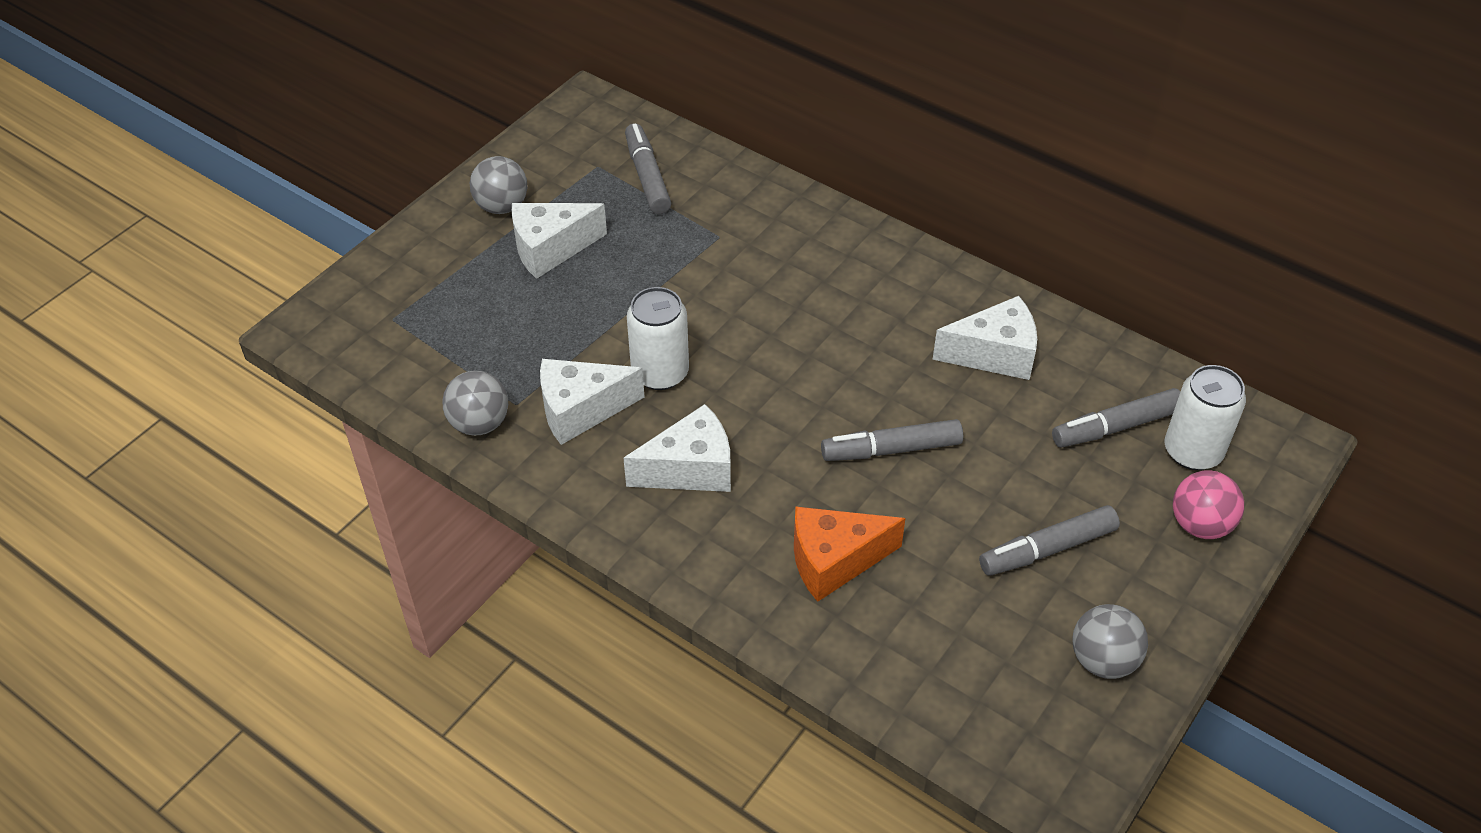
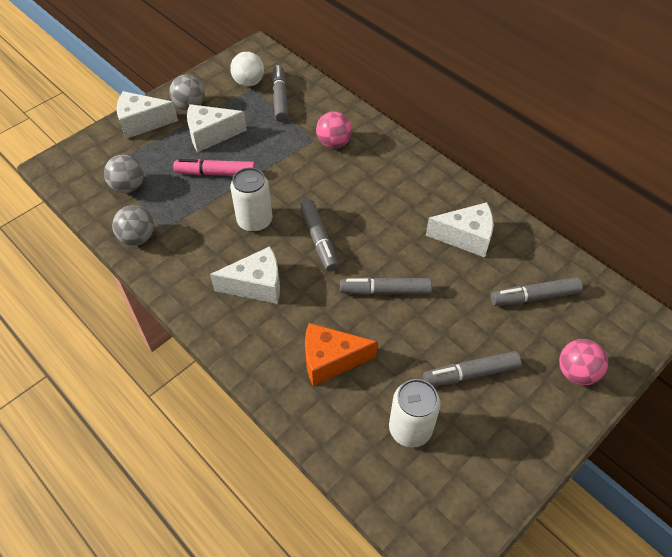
camera: 10 degrees right, 5 degrees up
white cheese [540,359,644,445] -> white cheese moved to [117,91,178,139]
grey ball [1072,604,1148,679] -> grey ball moved to [104,155,144,193]
white can [1165,365,1246,470] -> white can moved to [389,379,441,448]
none -> pink marker [174,159,255,176]
none -> white ball [230,52,264,87]
none -> grey marker [299,199,338,272]
none -> pink ball [316,111,352,148]

